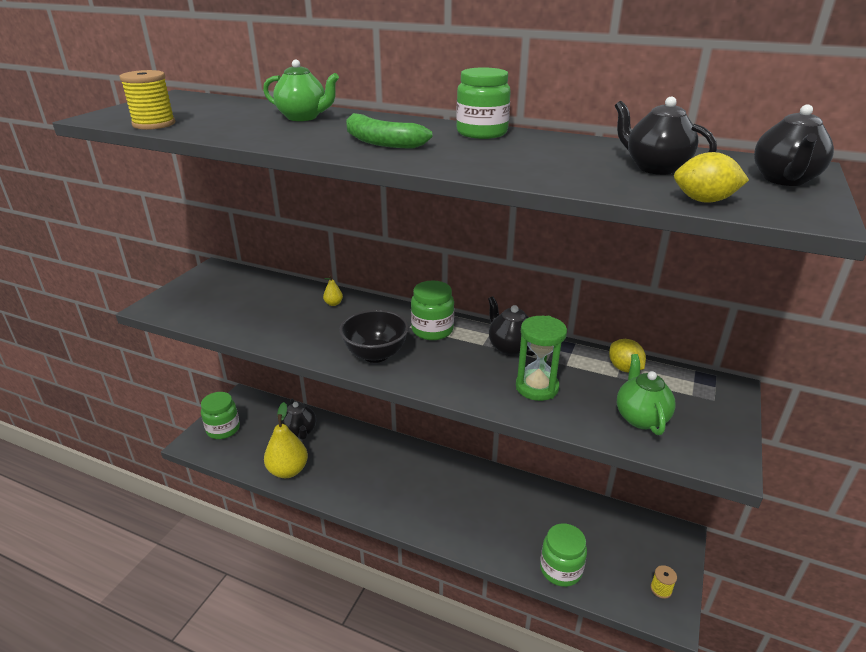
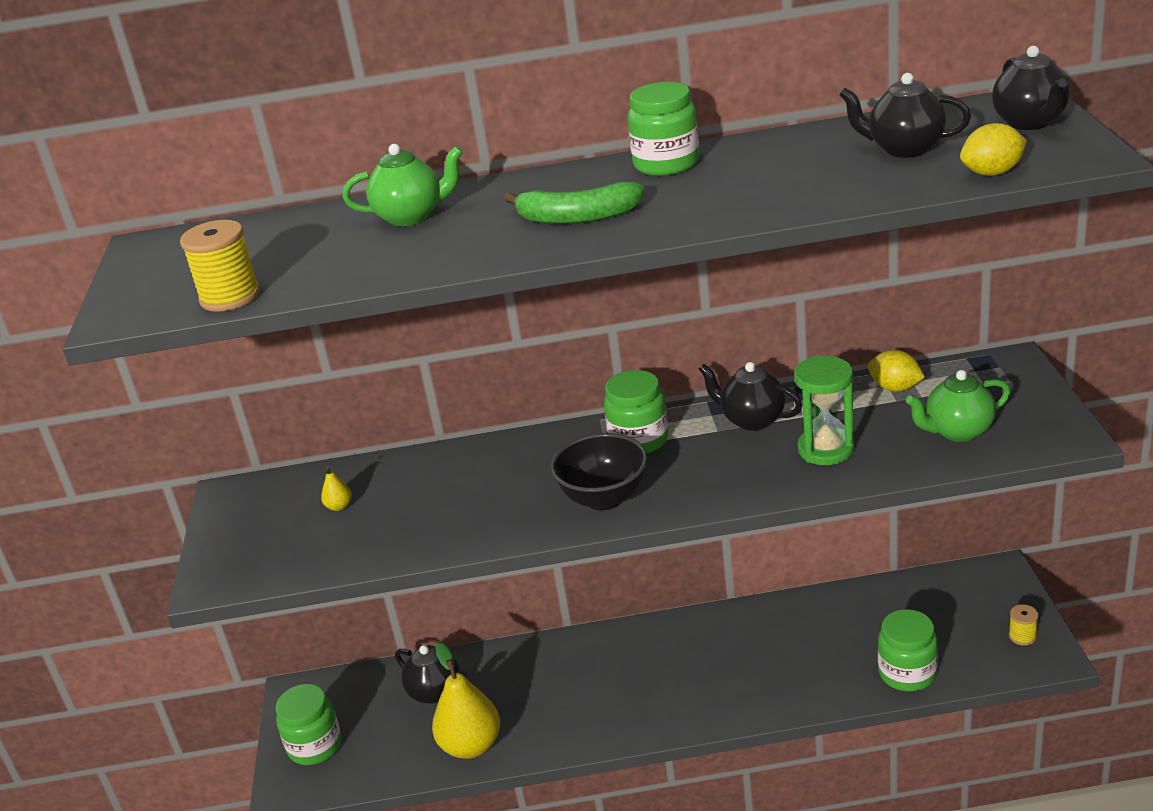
camera: 25 degrees left, 0 degrees up
yellow pear [323,276,343,306] -> yellow pear moved to [321,466,352,511]
green teapot [617,354,676,435] -> green teapot turned 75 degrees counterclockwise [906,370,1010,442]

